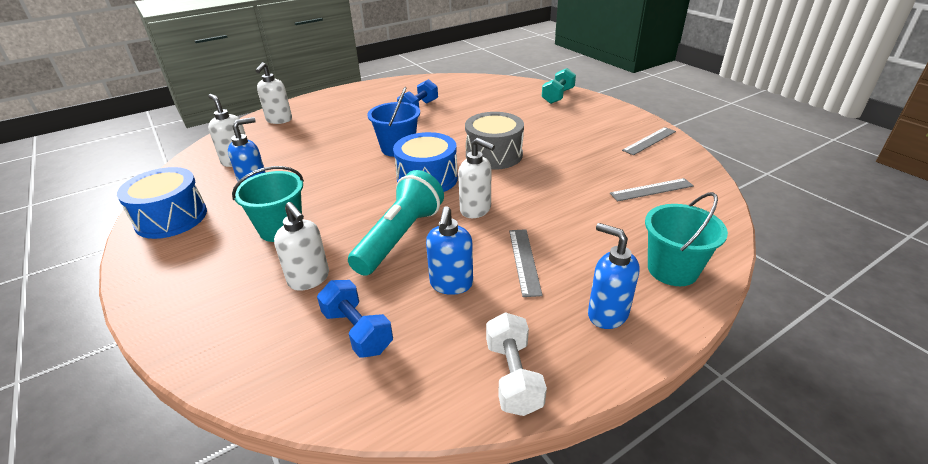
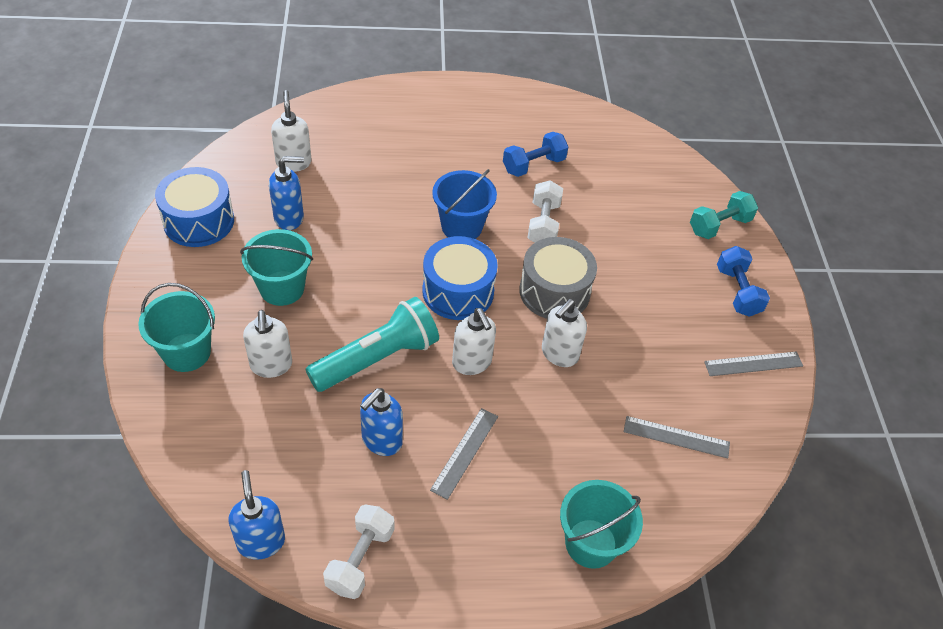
camera: 25 degrees right, 15 degrees up
white soap dispenser [255,62,292,124] -> white soap dispenser moved to [542,299,587,367]
blue dumbbell [317,280,393,358] -> blue dumbbell moved to [717,246,770,317]
blue soap dispenser [588,223,640,329] -> blue soap dispenser moved to [229,470,285,560]
none -> turquoise bucket [138,283,215,372]
none -> white dumbbell [527,180,563,243]

